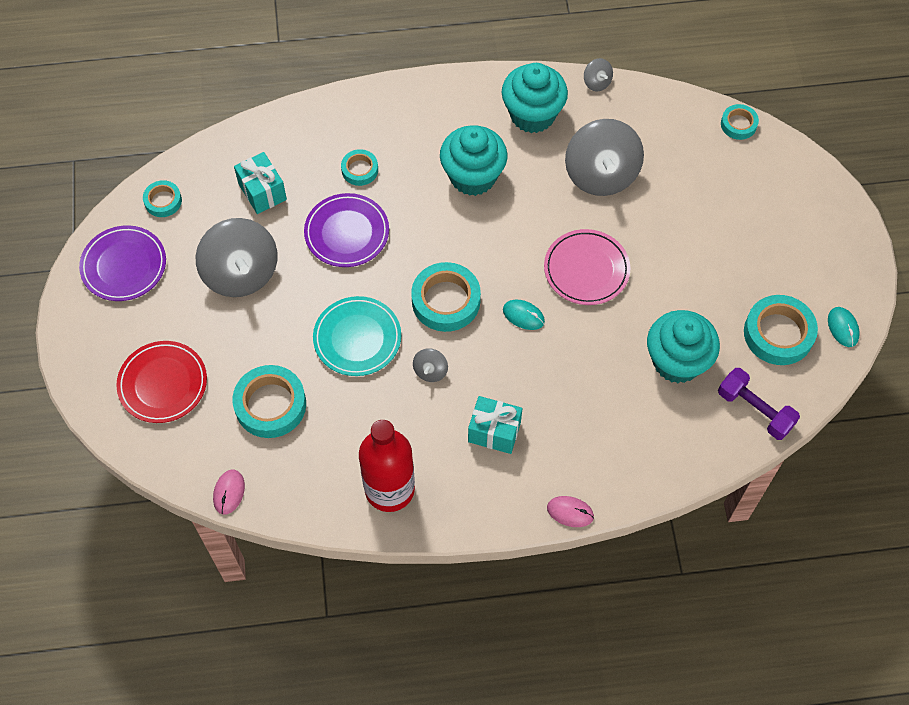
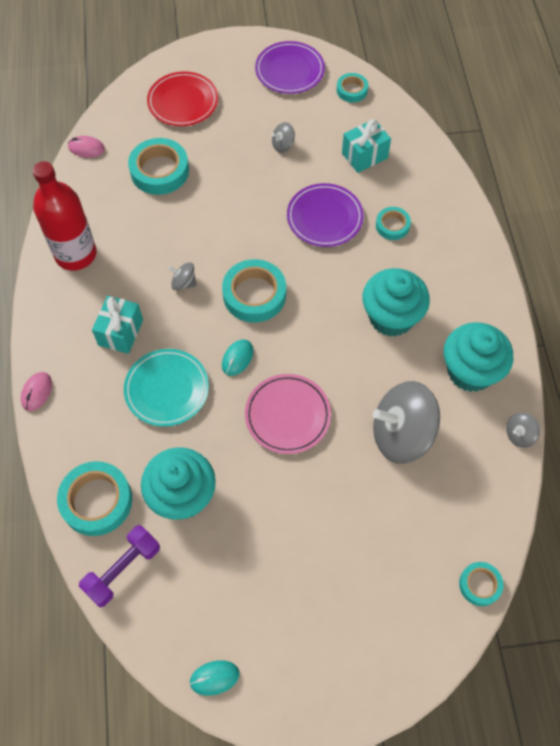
camera: 90 degrees right, 0 degrees up
grey spinning top [196,218,277,297] -> grey spinning top [271,122,295,153], size x0.43
turquoise plate [313,296,401,376] -> turquoise plate moved to [124,349,209,427]
turquoise tape [744,295,818,365] -> turquoise tape moved to [57,461,132,536]

